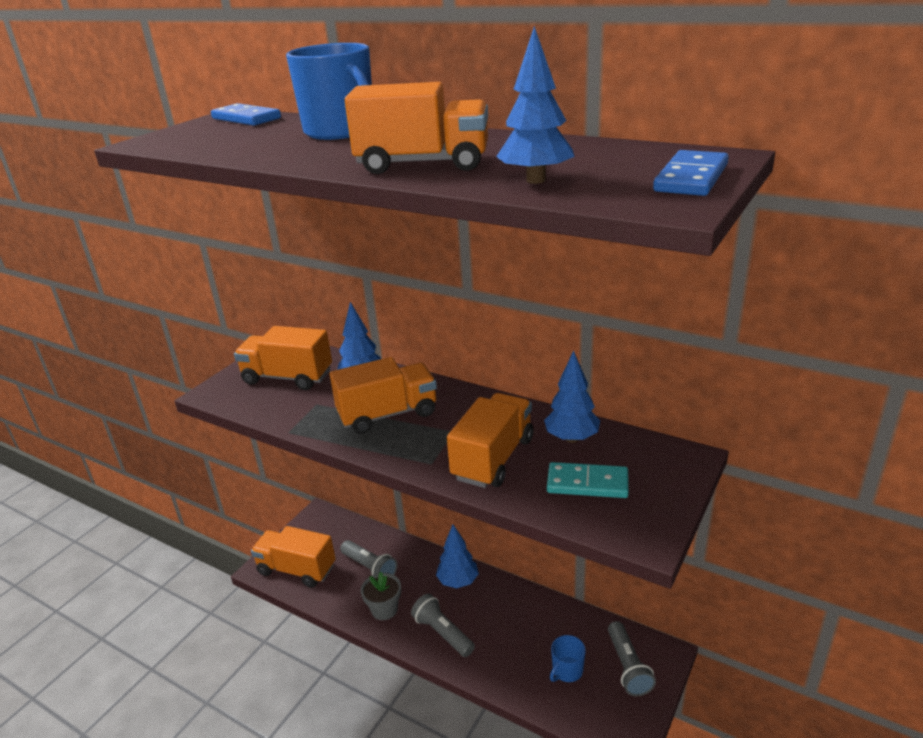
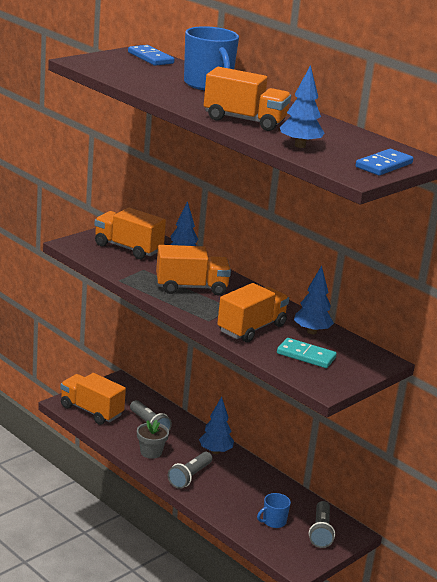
camera: 10 degrees right, 5 degrees down
grey flashlight [411,593,475,657] -> grey flashlight turned 120 degrees counterclockwise [168,452,212,489]

